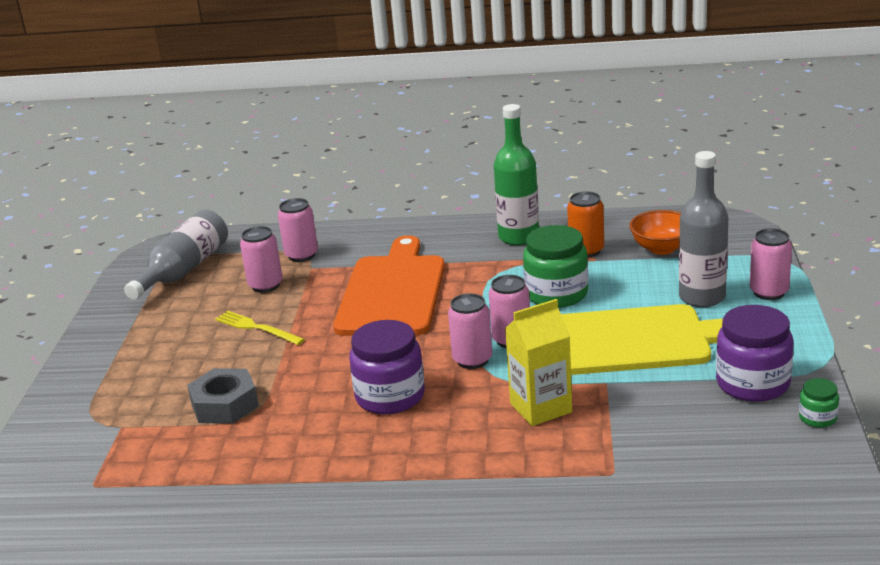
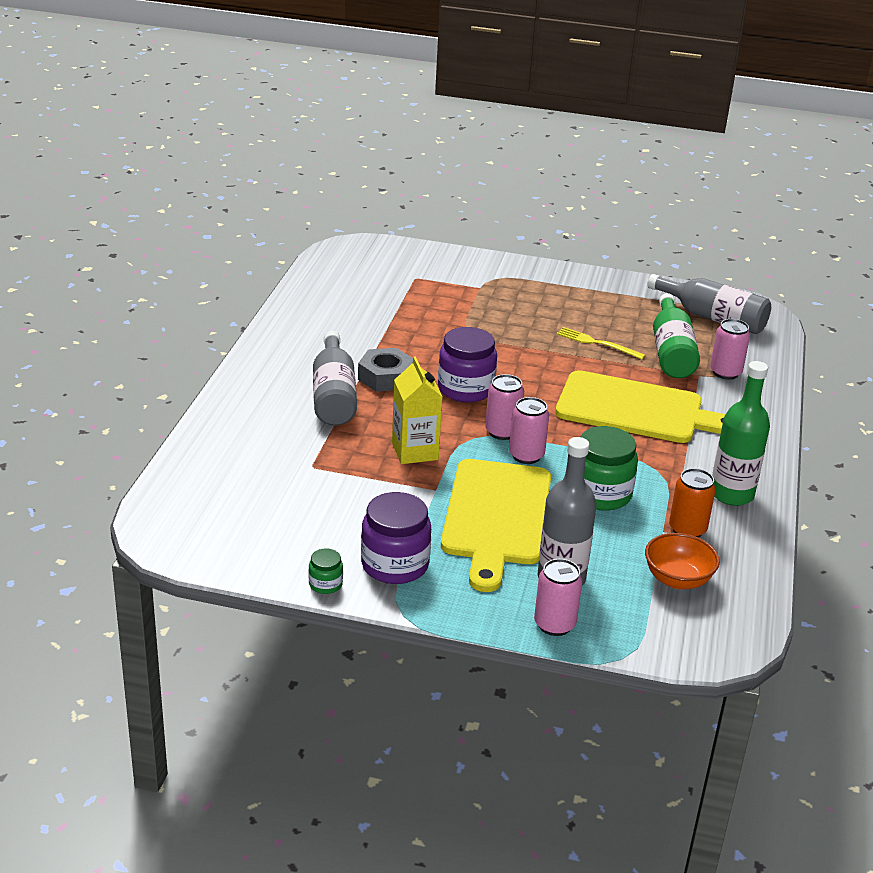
camera: 95 degrees right, 5 degrees up
grey nut [187,368,259,424] -> grey nut moved to [358,348,413,392]
yellow fork [215,311,305,345] -> yellow fork turned 105 degrees counterclockwise [557,327,646,359]
pink can [240,226,283,293] -> green bottle [653,293,700,378]
orange cutting board [333,235,445,336] -> yellow cutting board [555,370,726,443]
none -> grey bottle [313,331,357,425]

